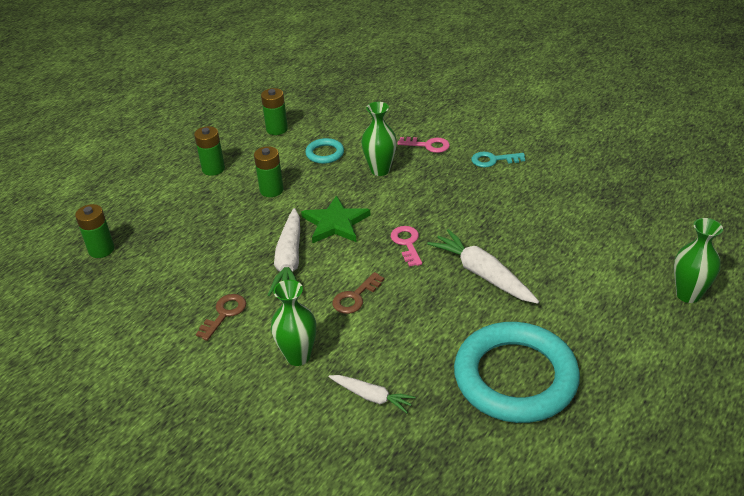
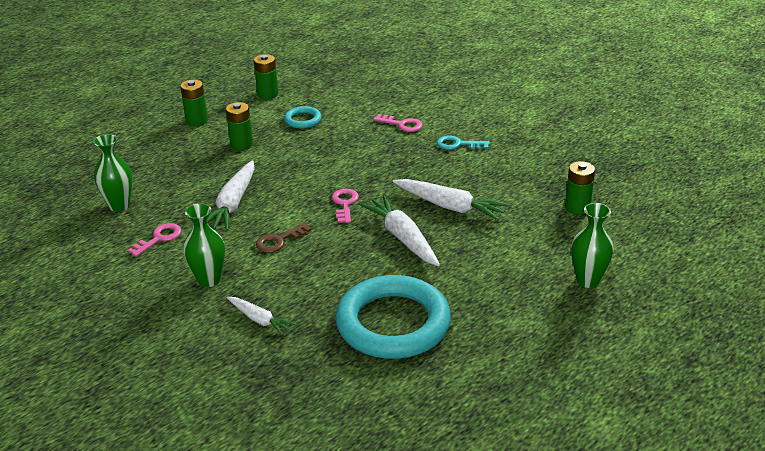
camera: 10 degrees right, 5 degrees down
green battery [75,204,114,258] -> green battery moved to [565,161,595,215]
brown key [196,294,246,341] -> pink key [128,223,182,257]
green star [301,195,371,243] -> none
green vase [361,102,397,176] -> green vase moved to [93,134,132,212]
none -> white carrot [393,179,509,220]

